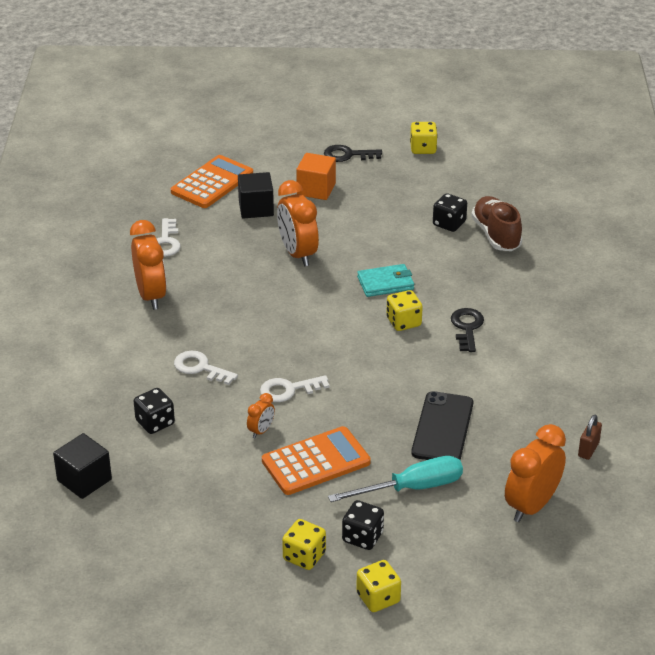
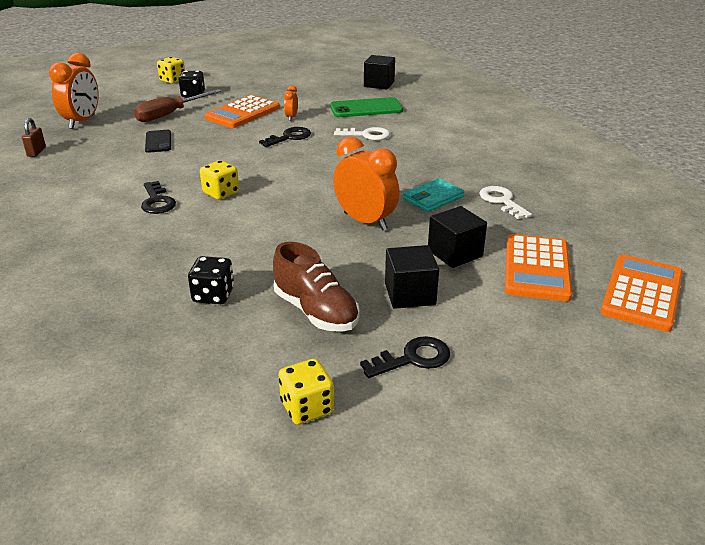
camera: 155 degrees right, 5 degrees down
orange clock [130,220,167,310] -> none
black dice [134,388,175,434] -> green phone [330,97,403,117]
white key [260,375,330,402] -> black key [259,127,311,147]
yellow dice [282,519,326,570] -> none
orange cube [296,153,336,200] -> black cube [385,245,439,309]
turquoise screwdriver [328,456,463,502] -> brown screwdriver [133,89,221,122]
turquoise wallet [357,264,414,297] -> turquoise wallet moved to [403,178,464,212]
black phone [411,391,473,460] -> black phone [145,130,171,153], size x0.63
brown shoe [471,196,522,251] -> brown shoe moved to [273,242,360,332]
none -> orange calculator [600,255,683,332]

